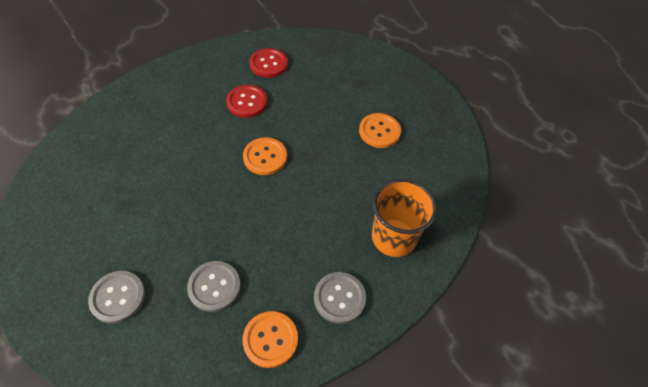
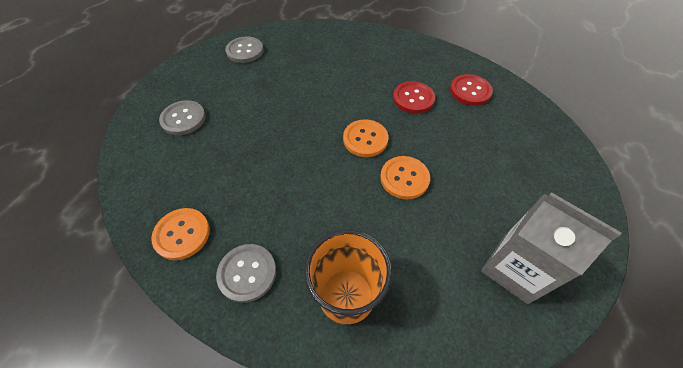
camera: 65 degrees right, 0 degrees up
grey button [187,261,241,312] -> grey button moved to [225,36,264,63]
orange button [359,113,401,148] -> orange button moved to [380,156,430,200]
none -> grey carton [481,192,621,304]

